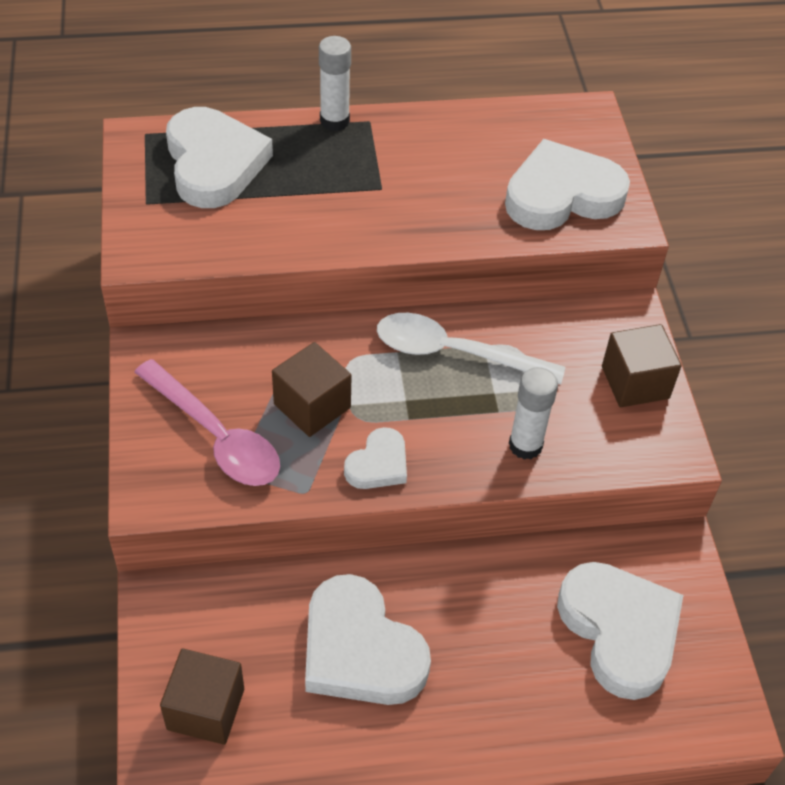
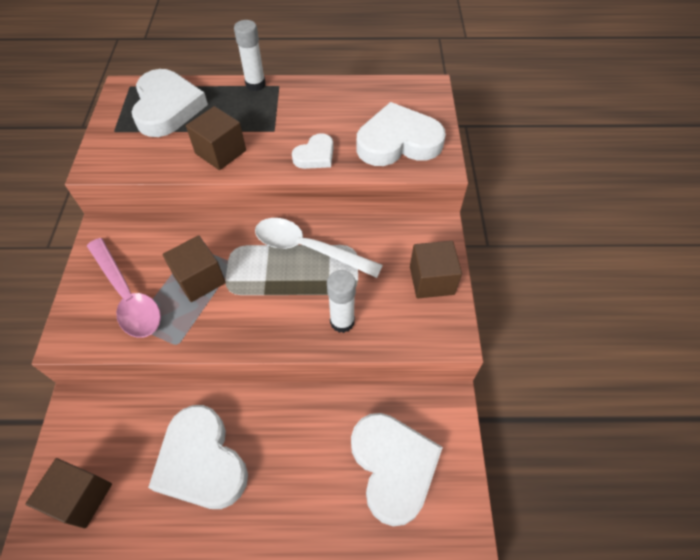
camera: 10 degrees right, 5 degrees up
white heart [344,427,407,489] -> white heart moved to [292,133,334,169]
none -> brown cube [186,106,246,170]

